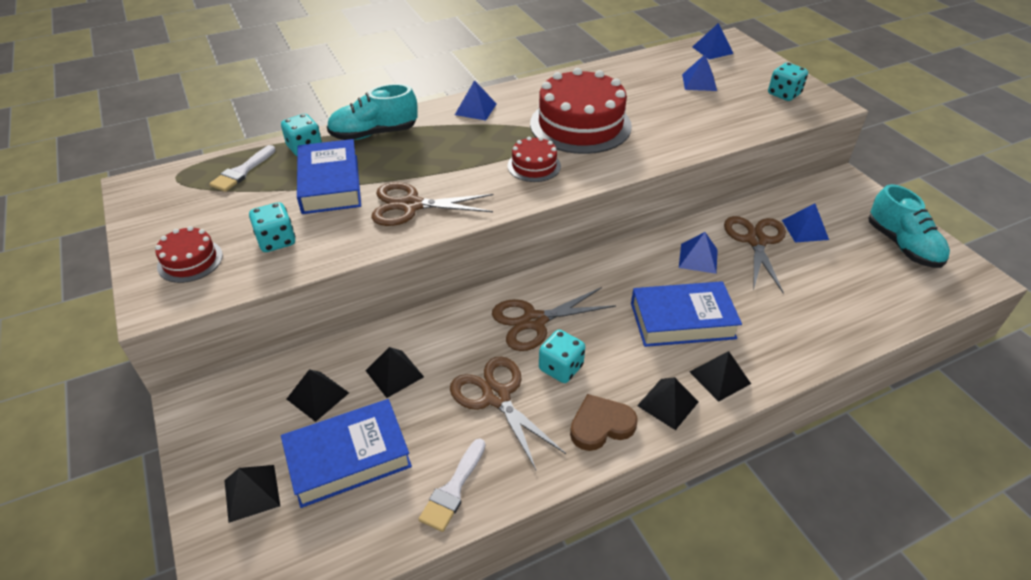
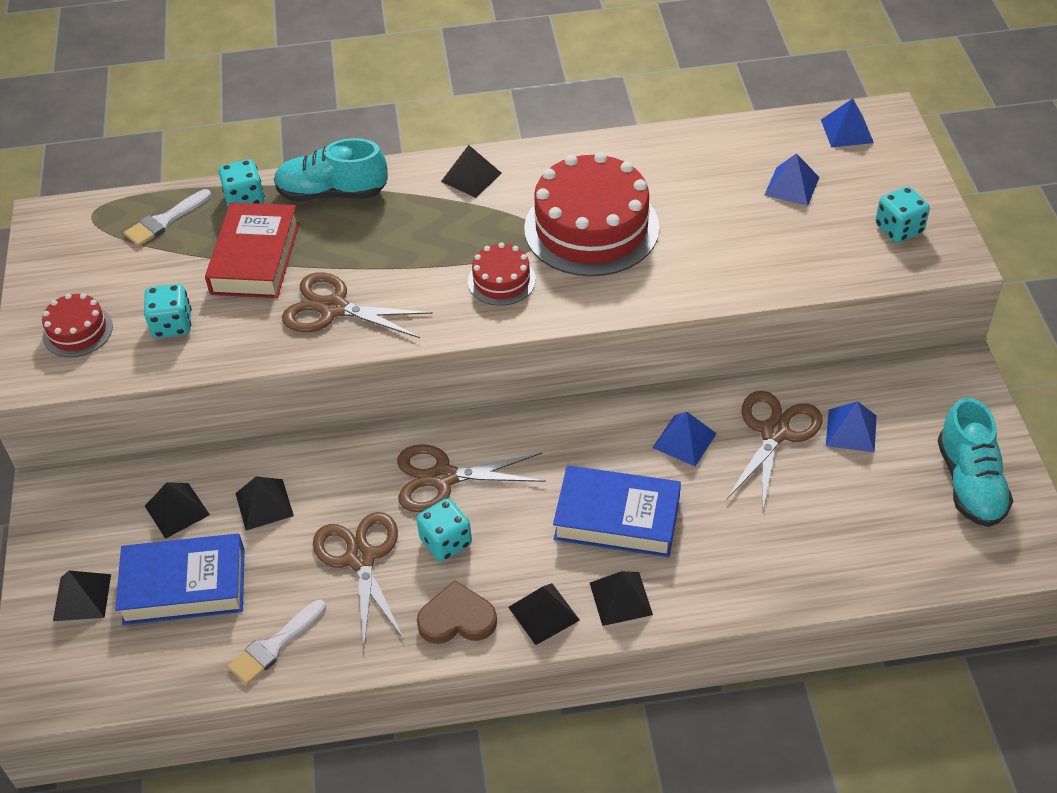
camera: 20 degrees right, 5 degrees up
blue book [297,139,361,214] -> red book [205,202,300,298]
blue pyramid [455,80,497,120] -> black pyramid [441,145,502,198]

